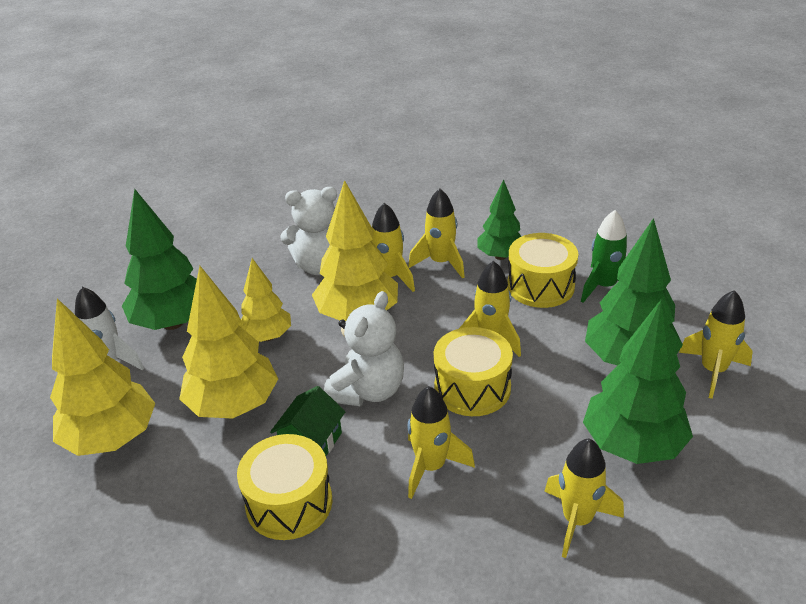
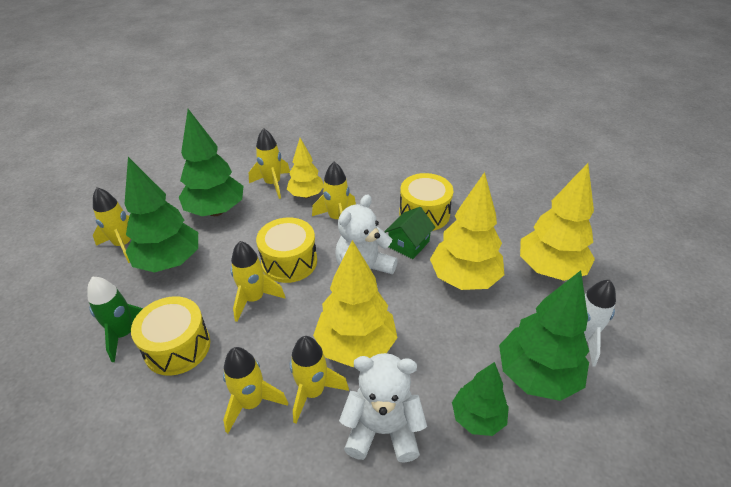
camera: 170 degrees left, 5 degrees up
yellow tree [239,258,291,342] -> yellow tree moved to [287,138,324,198]
green tree [478,179,522,260] -> green tree moved to [452,362,509,436]

